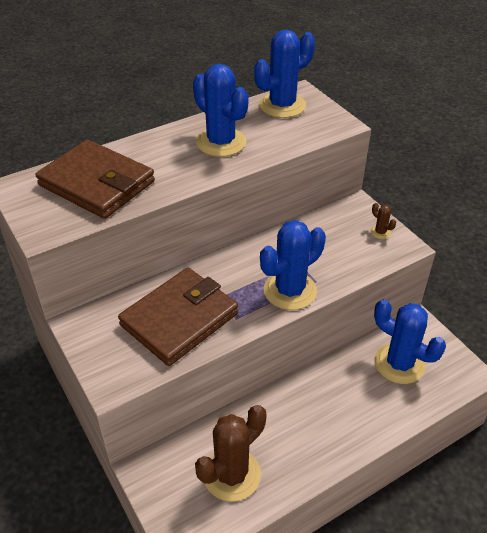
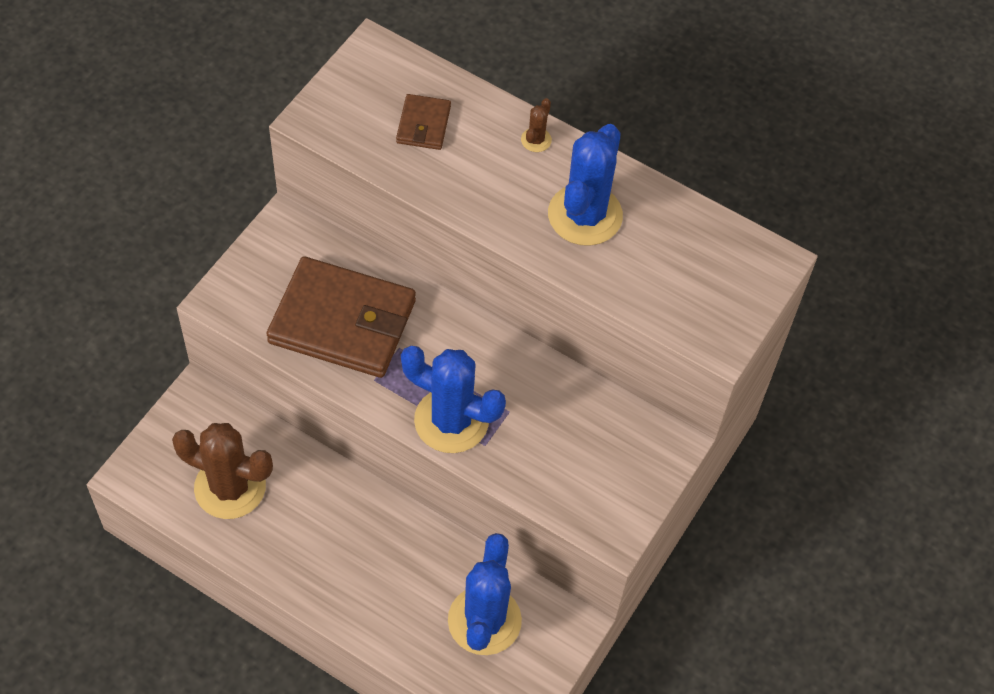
camera: 60 degrees right, 15 degrees up
brown wallet [36,139,155,219] -> brown wallet [396,94,451,150], size x0.46
blue cactus [254,30,315,118] -> none
brown cactus [370,203,396,239] -> brown cactus moved to [521,98,552,152]

